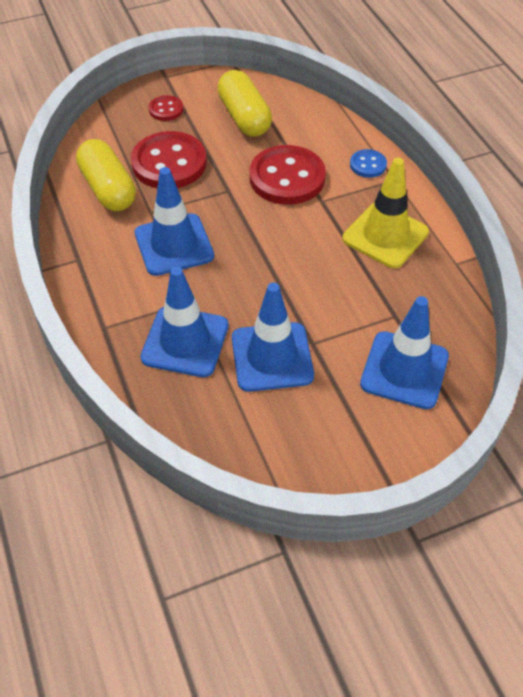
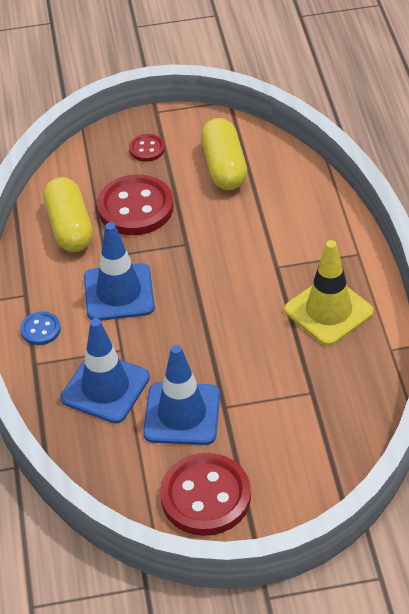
camera: 15 degrees right, 5 degrees down
red button [249,145,326,205] -> red button moved to [160,453,251,536]
blue button [350,149,387,178] -> blue button moved to [20,311,61,345]
blue traffic cone [360,296,449,409] -> none

